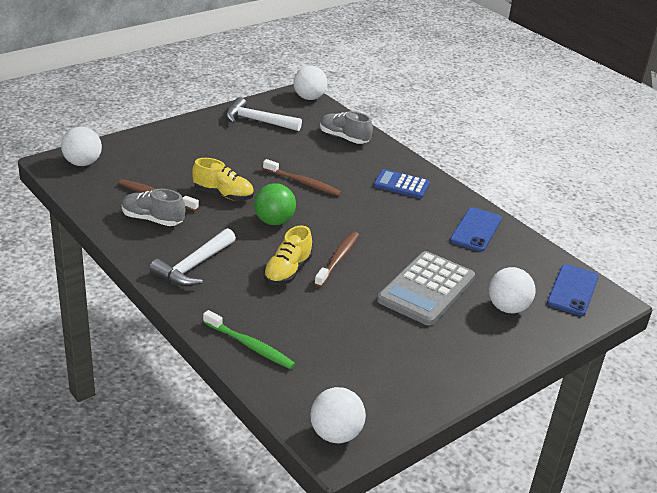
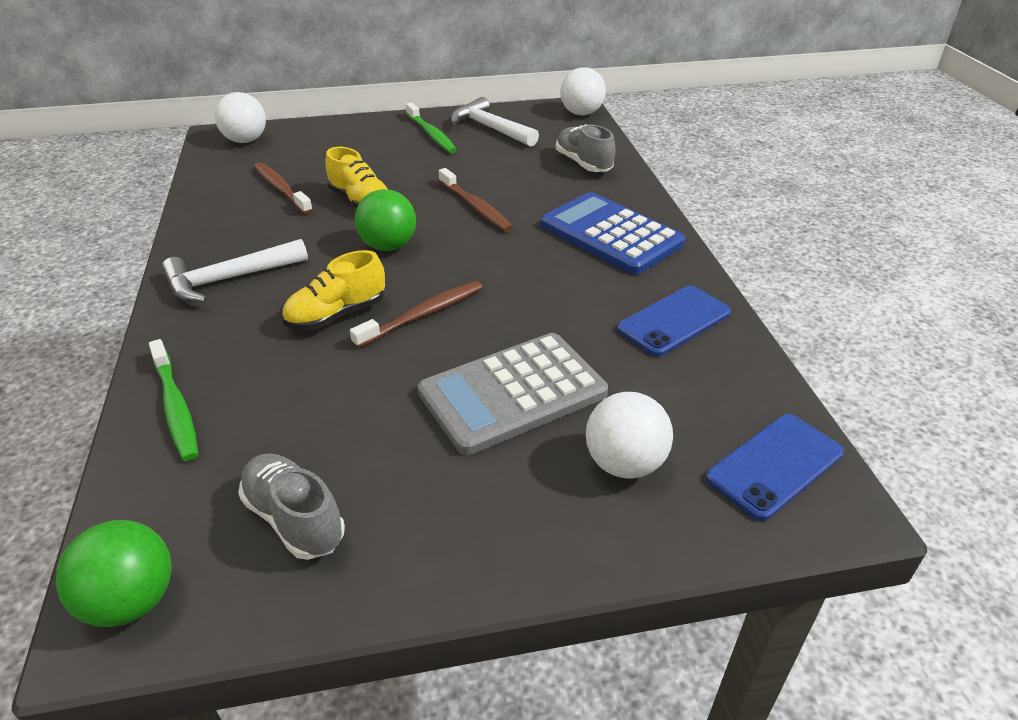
camera: 30 degrees right, 5 degrees up
grey shoe [122,189,185,226] -> grey shoe moved to [238,453,345,560]
white ball [310,387,366,443] -> green ball [56,520,172,627]
blue calculator [374,169,430,198] -> blue calculator [541,192,685,274], size x1.67
none -> green toothbrush [406,102,457,153]

